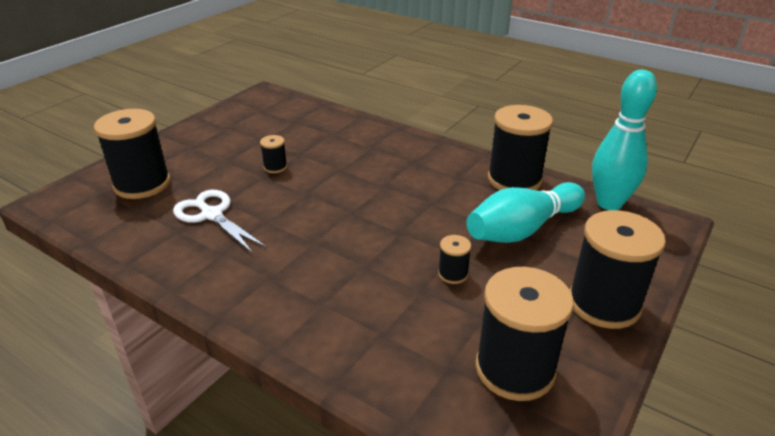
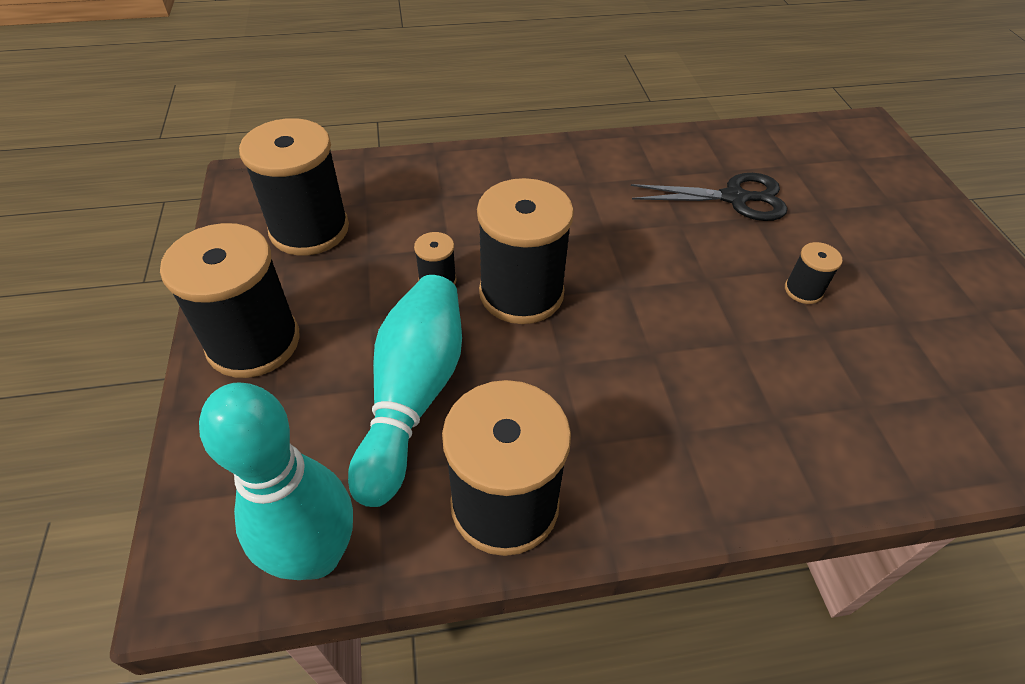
camera: 135 degrees right, 15 degrees up
black spool [94,109,171,199] -> black spool moved to [477,178,574,324]
white scissors [173,190,267,254] -> black scissors [631,173,788,221]

